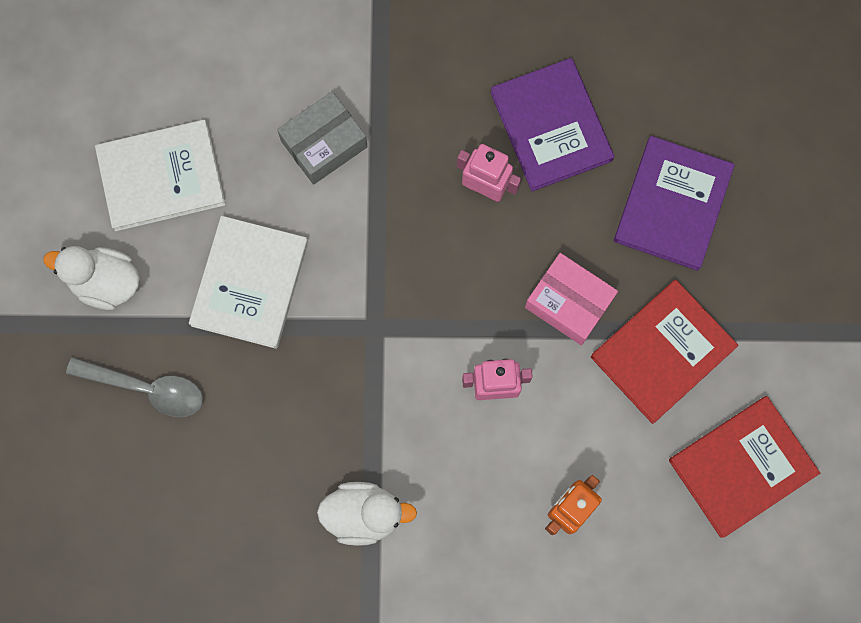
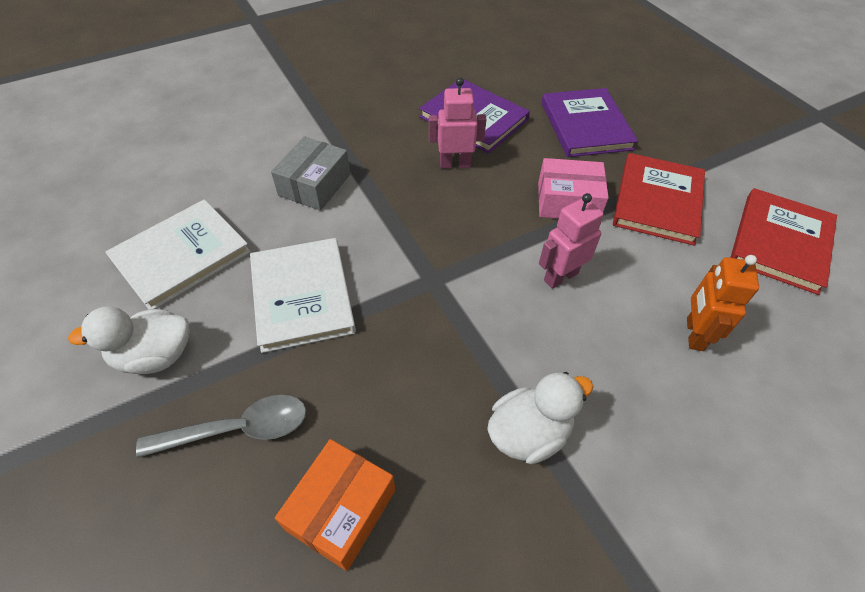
camera: 30 degrees left, 25 degrees down
none -> orange box [275,439,395,571]

